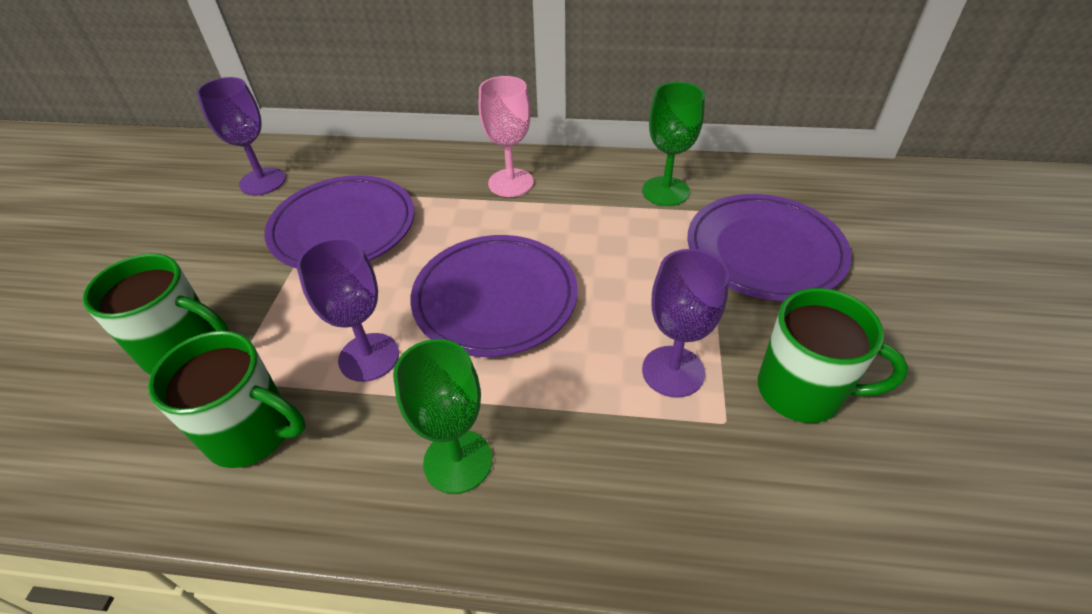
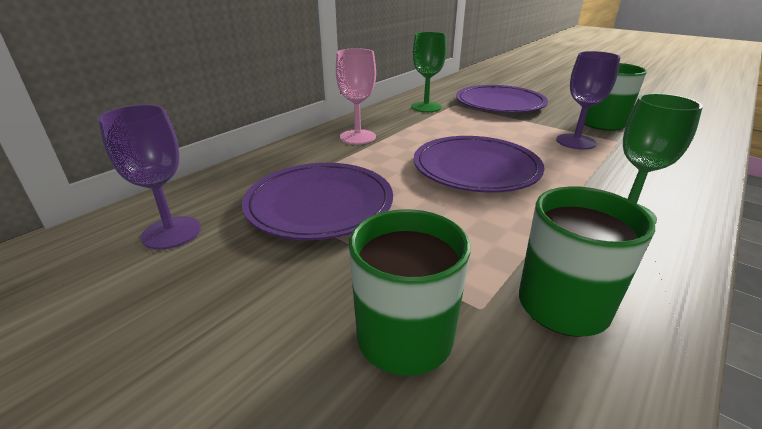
camera: 60 degrees left, 15 degrees down
purple goblet [297,238,399,382] -> none

